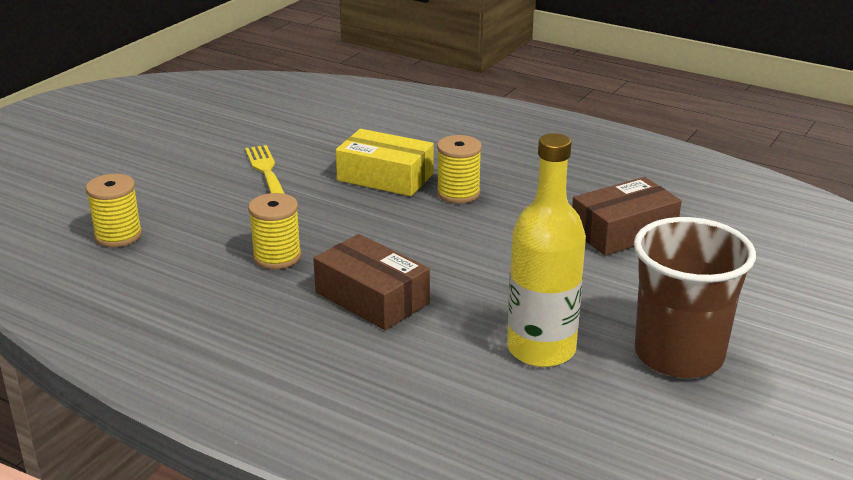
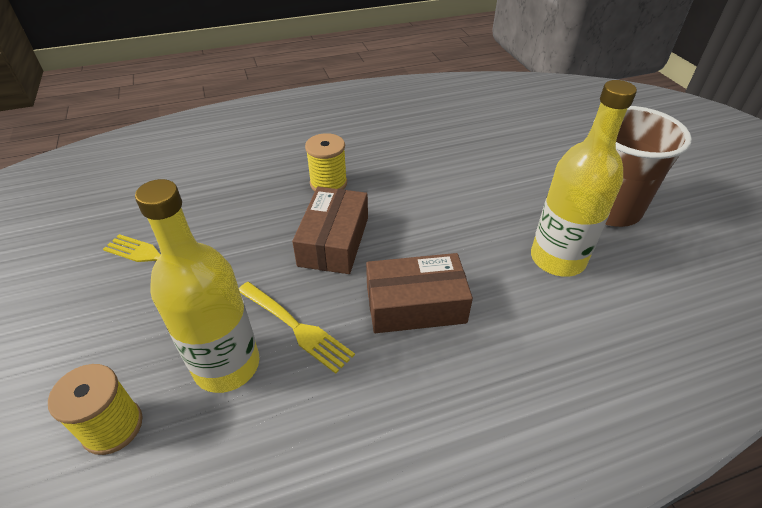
camera: 50 degrees left, 15 degrees up
yellow spool [248,193,301,269] -> yellow fork [239,282,355,374]
yellow box [336,129,434,196] -> none
brown box [572,177,681,256] -> brown box moved to [292,187,368,274]
none -> yellow bottle [135,179,259,393]

